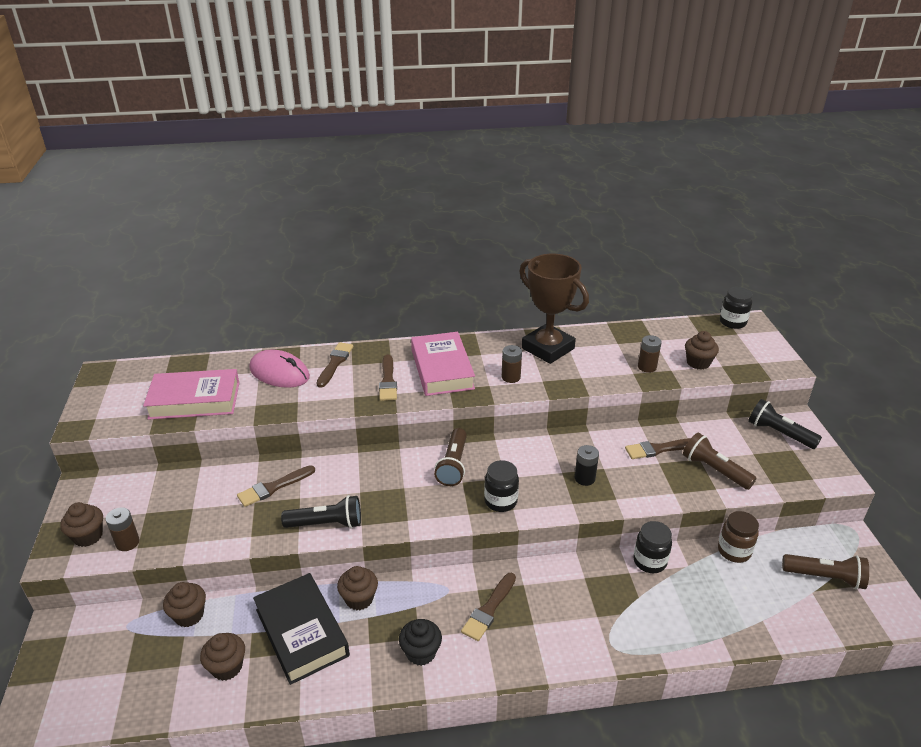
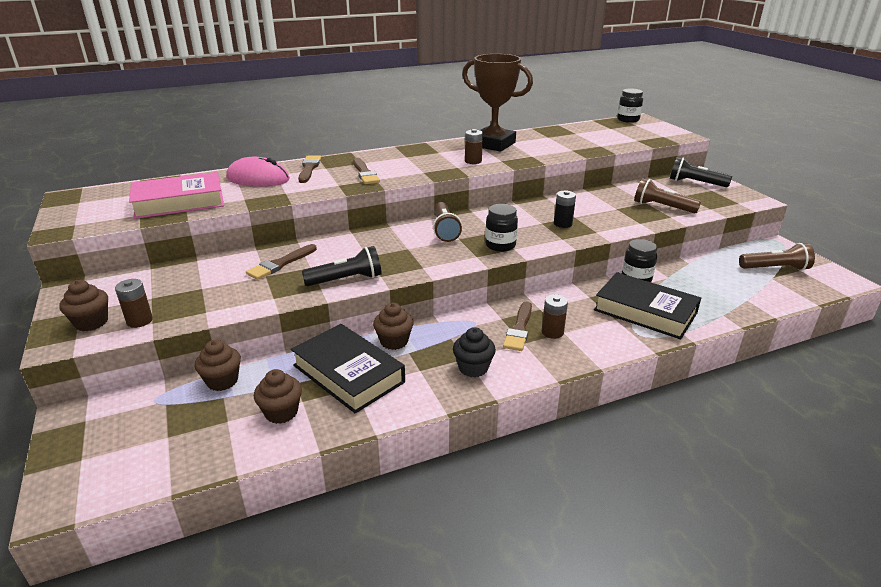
camera: 15 degrees left, 5 degrees down
pink book [411,332,475,396] -> none
brown brush [625,438,691,459] -> none
brown battery [638,335,662,373] -> brown battery moved to [542,294,568,339]
brown cupcake [685,331,719,370] -> none
brown jar [718,511,759,563] -> none
none -> black book [594,272,701,339]

